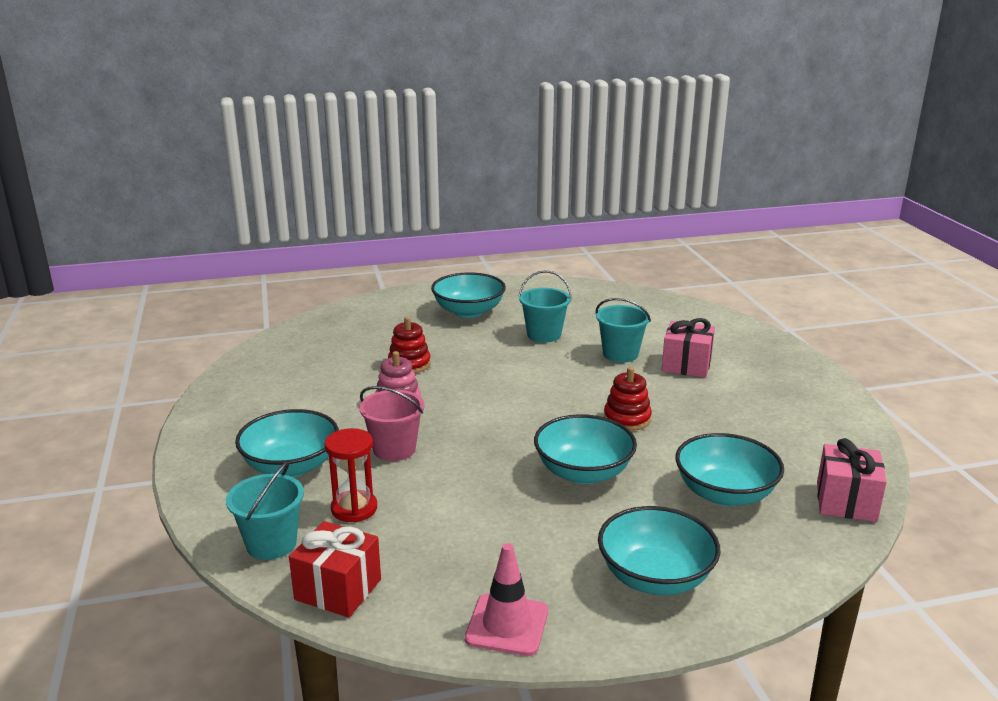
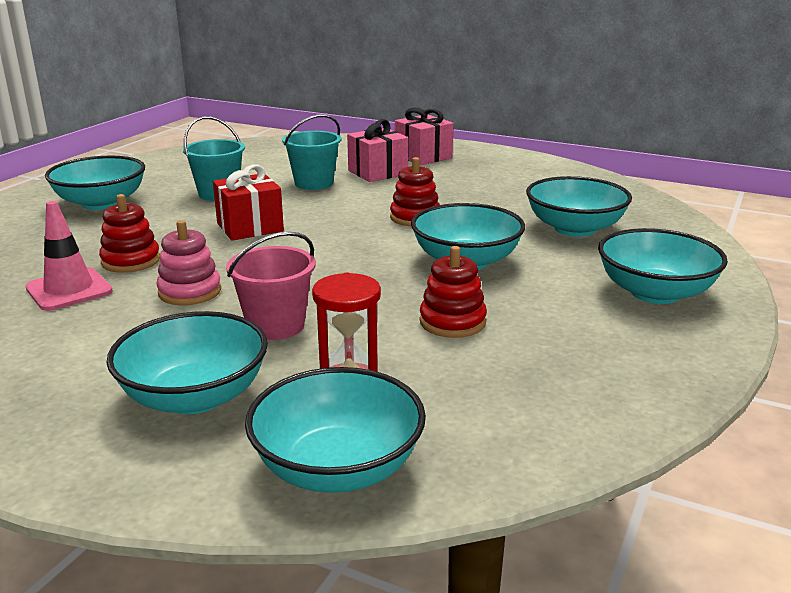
camera: 50 degrees left, 0 degrees up
turquoise bucket [226,461,304,560] -> turquoise bowl [245,367,426,493]
red gift [289,521,381,618] -> red gift moved to [213,164,284,241]
pink traffic cone [465,543,548,656] -> pink traffic cone moved to [25,201,113,311]
pink gift [817,438,887,522] -> pink gift moved to [395,107,453,165]
none -> red stacking toy [420,246,487,338]

